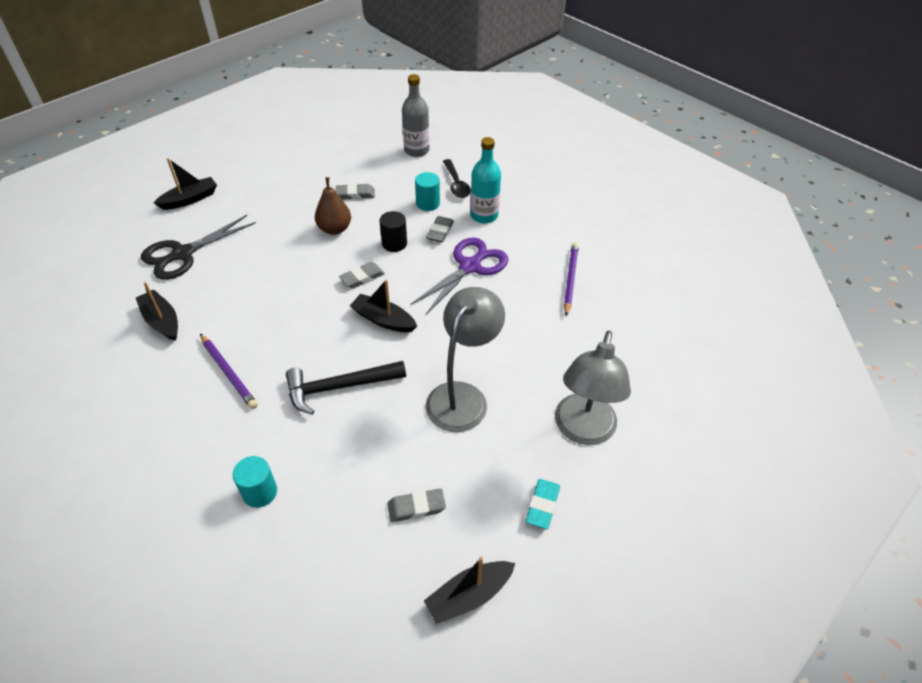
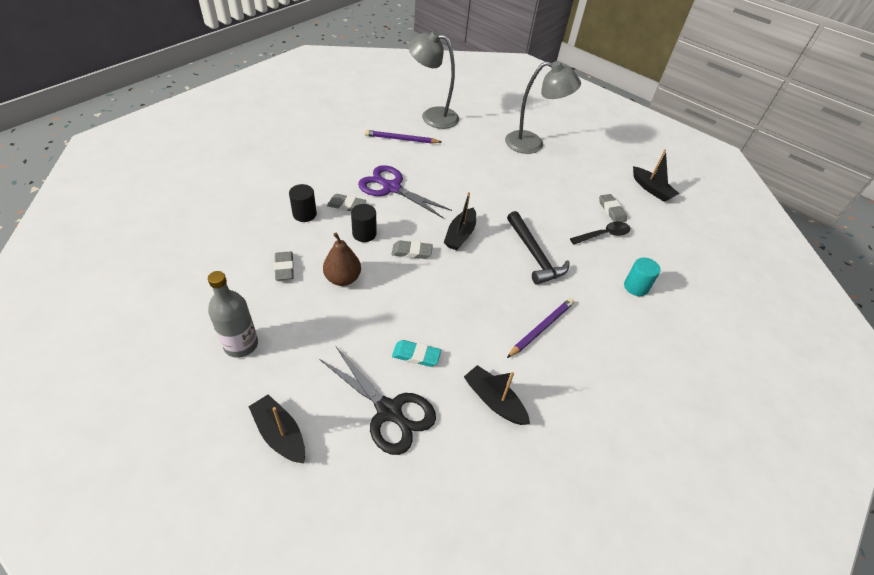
camera: 100 degrees left, 0 degrees up
black boat [136,282,178,341] -> black boat turned 90 degrees clockwise [464,365,530,425]
grey eraser [339,262,385,289] -> grey eraser turned 45 degrees counterclockwise [392,240,433,259]
grey bottle [402,74,429,157] -> grey bottle moved to [208,271,258,358]
turquoise cylinder [415,172,440,211] -> black cylinder [289,184,317,222]
grey lamp [426,287,505,432] -> grey lamp moved to [408,30,459,129]
black spoon [443,159,471,198] -> black spoon moved to [570,221,630,244]
turquoise bottle [470,137,501,223] -> none
turquoise eraser [526,479,560,529] -> turquoise eraser moved to [392,340,441,367]

